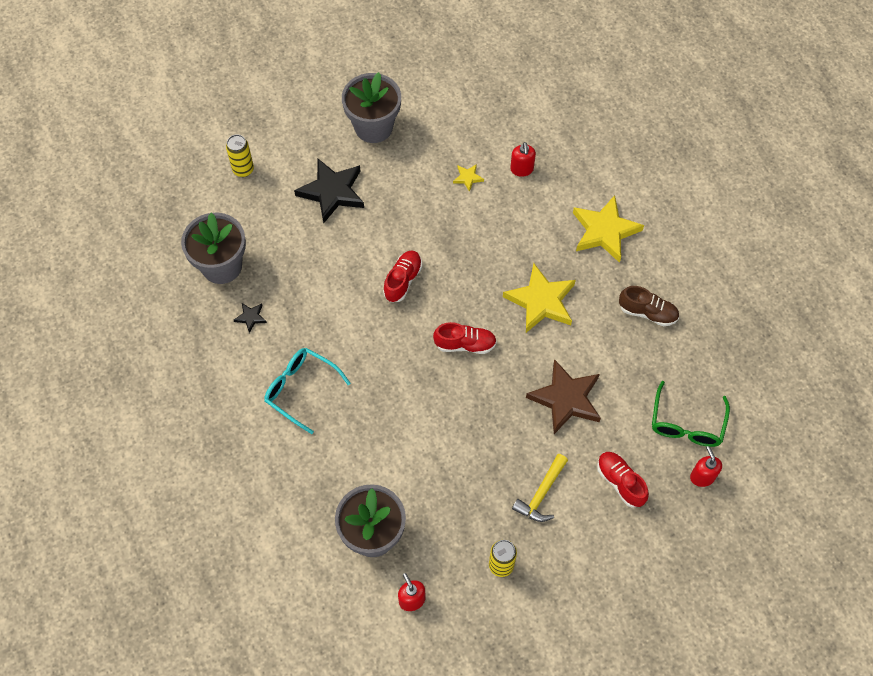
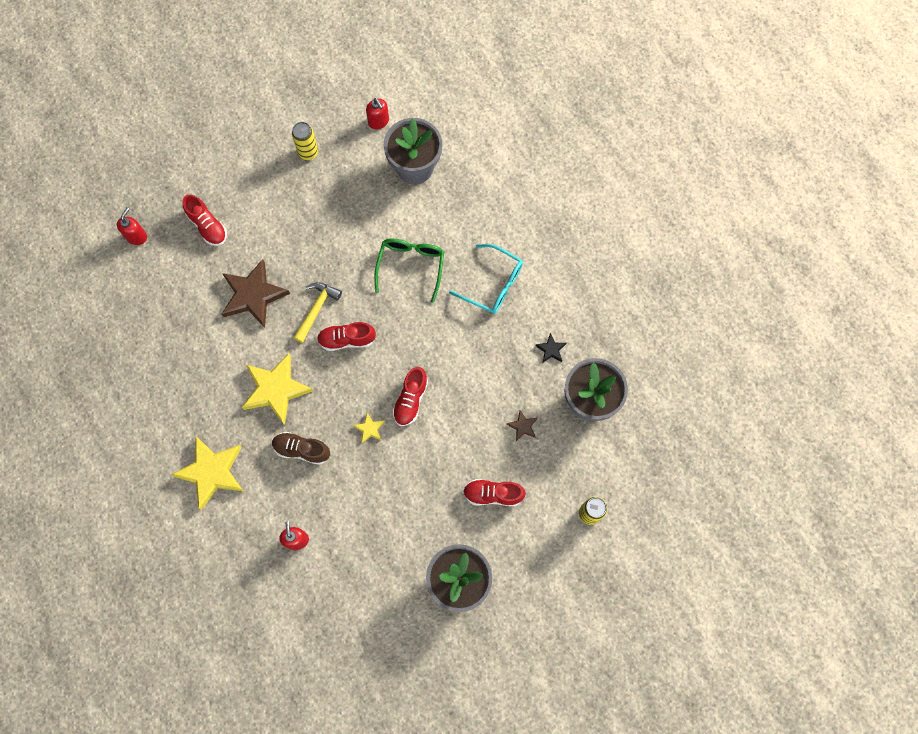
camera: 175 degrees right, 10 degrees up
black star [294,159,364,224] -> red shoe [463,479,526,506]
yellow star [453,164,484,192] -> yellow star moved to [353,412,385,443]
yellow hammer [512,454,568,522] -> yellow hammer moved to [294,282,342,343]
brown shoe [619,286,679,326] -> brown shoe moved to [272,432,330,465]
green glasses [652,381,730,447] -> green glasses moved to [374,238,444,303]
red soap dispenser [690,446,722,487] -> red soap dispenser turned 135 degrees counterclockwise [117,207,147,245]
none -> brown star [506,410,538,441]

